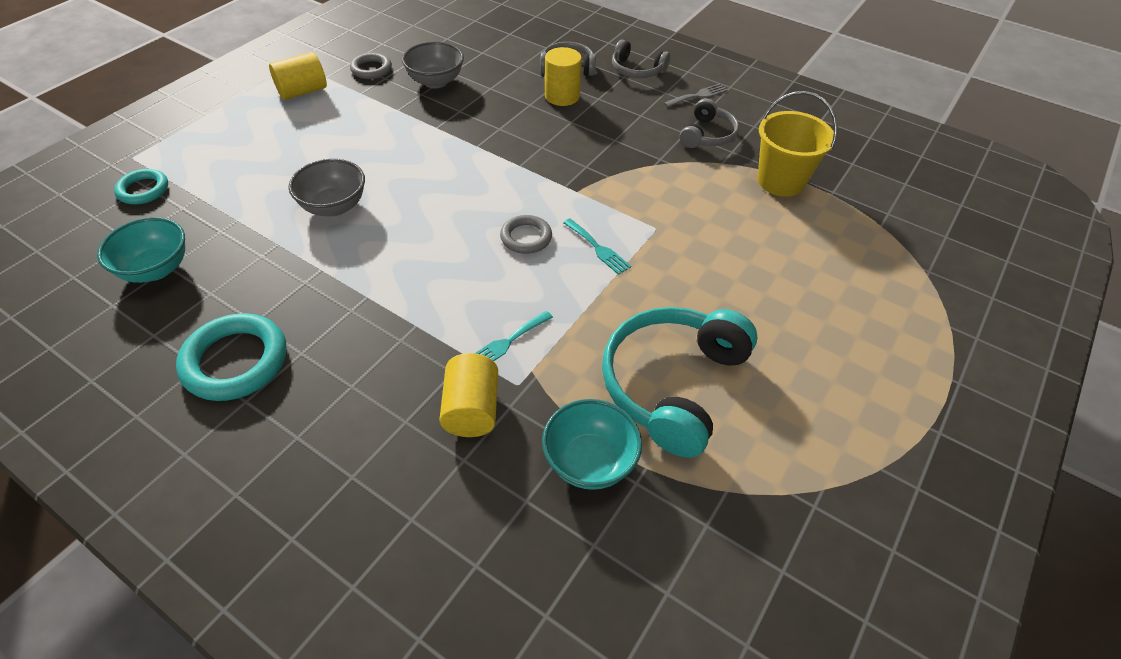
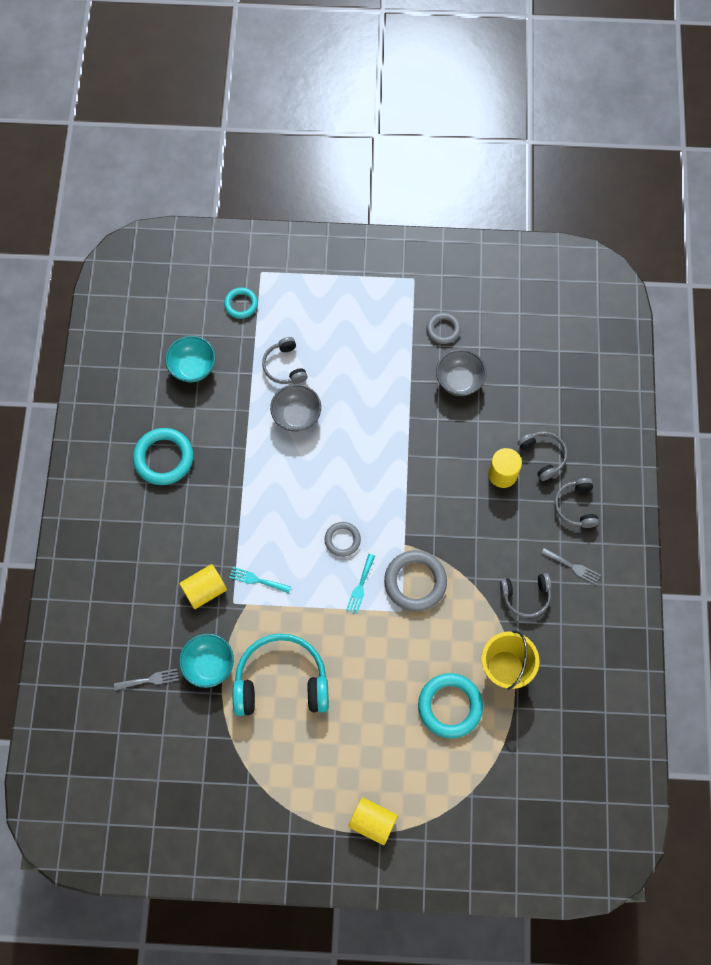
camera: 60 degrees right, 20 degrees up
yellow cylinder [269,52,327,100] -> yellow cylinder moved to [348,797,398,845]
none -> grey fork [114,669,179,690]
none -> grey headphones [262,337,307,384]
none -> grey ring [384,550,447,611]
none -> turquoise ring [418,673,483,738]

